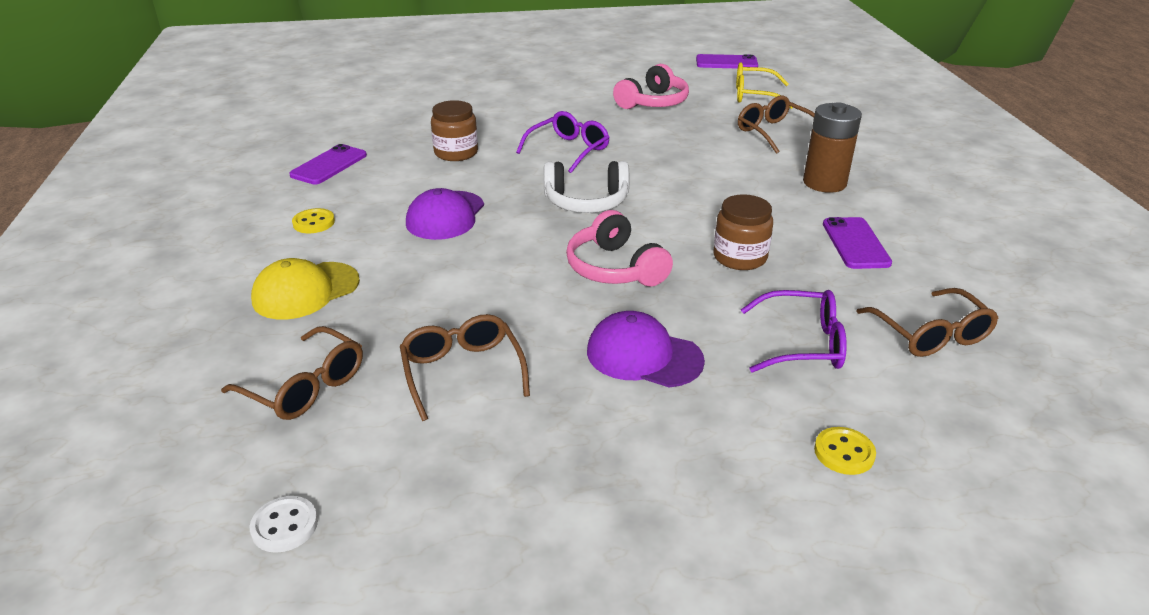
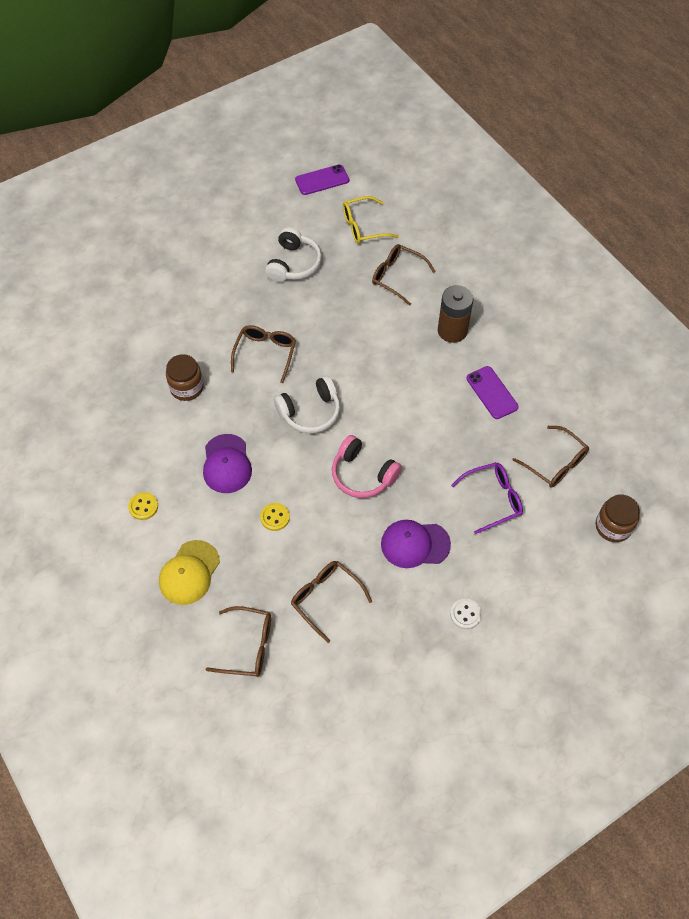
camera: 25 degrees left, 25 degrees up
white button [250,496,318,553] -> white button moved to [450,598,482,629]
purple phone [289,144,367,185] -> none
purple glasses [516,111,610,173] -> brown glasses [231,325,296,383]
pink headphones [613,64,689,109] -> white headphones [265,227,322,282]
brown jar [713,194,773,270] -> brown jar moved to [596,494,640,542]
yellow button [814,427,876,475] -> yellow button moved to [260,503,290,531]

